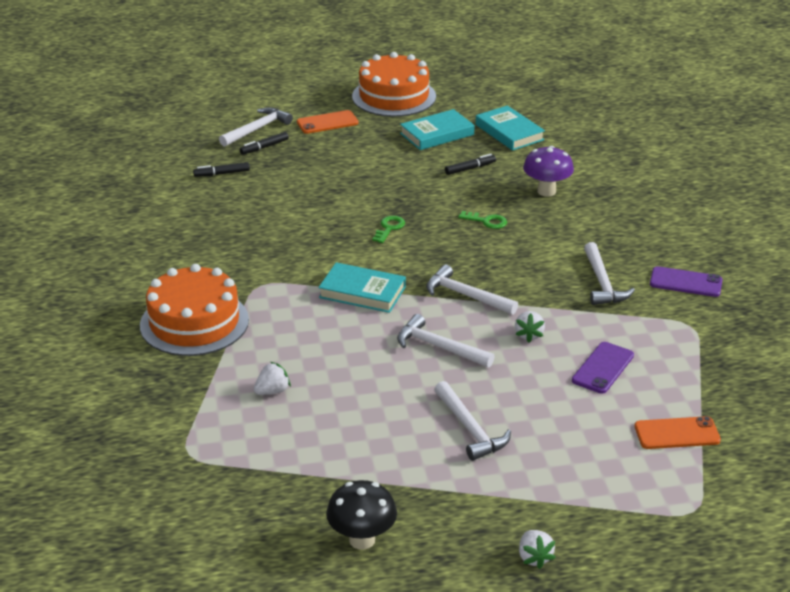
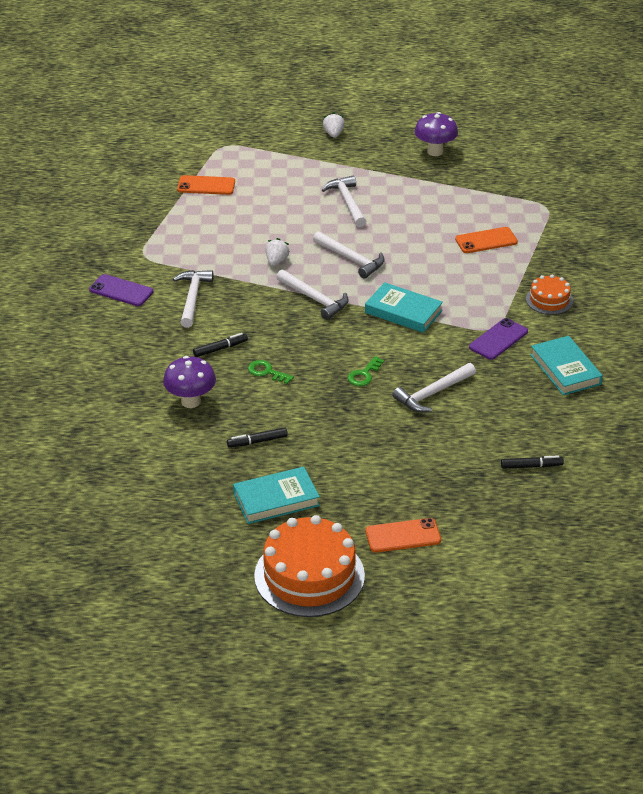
camera: 170 degrees left, 5 degrees up
orange cake [140,264,249,356] -> orange cake [526,274,573,315], size x0.52
white hammer [219,107,293,147] -> white hammer moved to [392,363,476,412]
black marker [240,132,289,155] -> black marker moved to [193,333,248,357]
white strawberry [254,362,291,395] -> orange phone [455,227,518,253]
black mushroom [326,480,397,550] -> purple mushroom [415,112,458,156]
turquoise book [476,105,545,151] -> turquoise book moved to [530,336,603,395]
purple phone [572,342,634,394] -> purple phone moved to [469,318,528,360]

